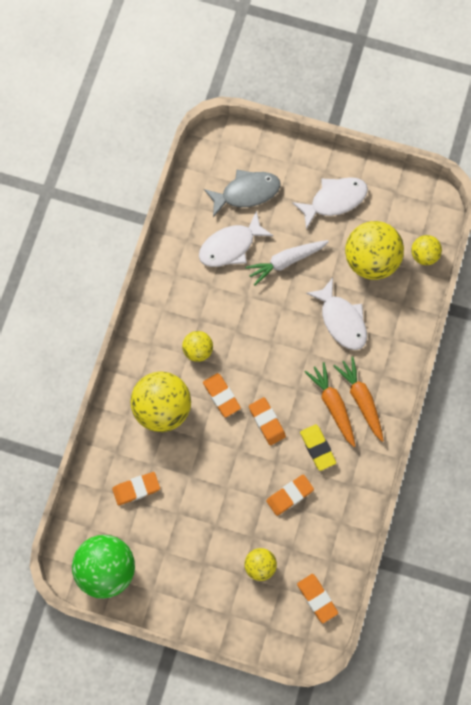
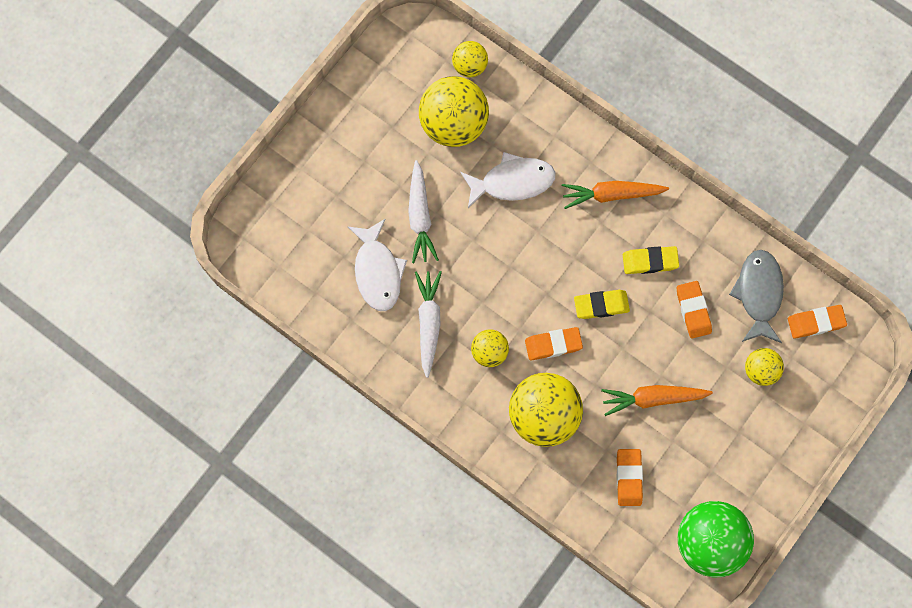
camera: 70 degrees left, 0 degrees up
grey fish [204,170,281,217] -> grey fish moved to [729,250,784,343]
orange eraser [249,397,286,445] -> yellow eraser [574,290,630,319]
white fish [292,177,368,229] -> none
orange carrot [305,362,355,447] -> orange carrot moved to [601,385,713,416]
none -> white carrot [415,271,442,378]

